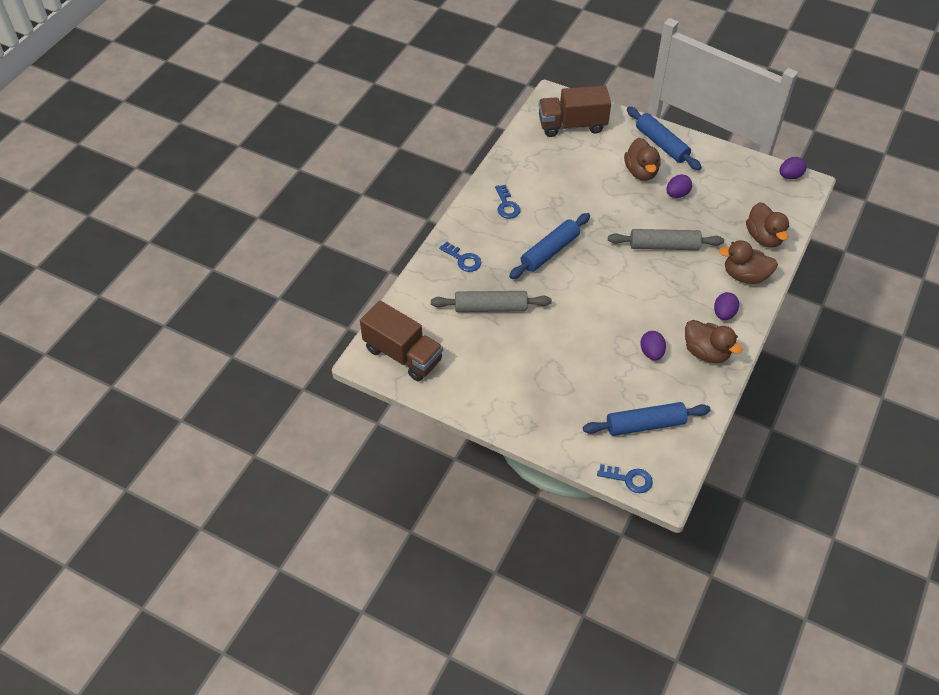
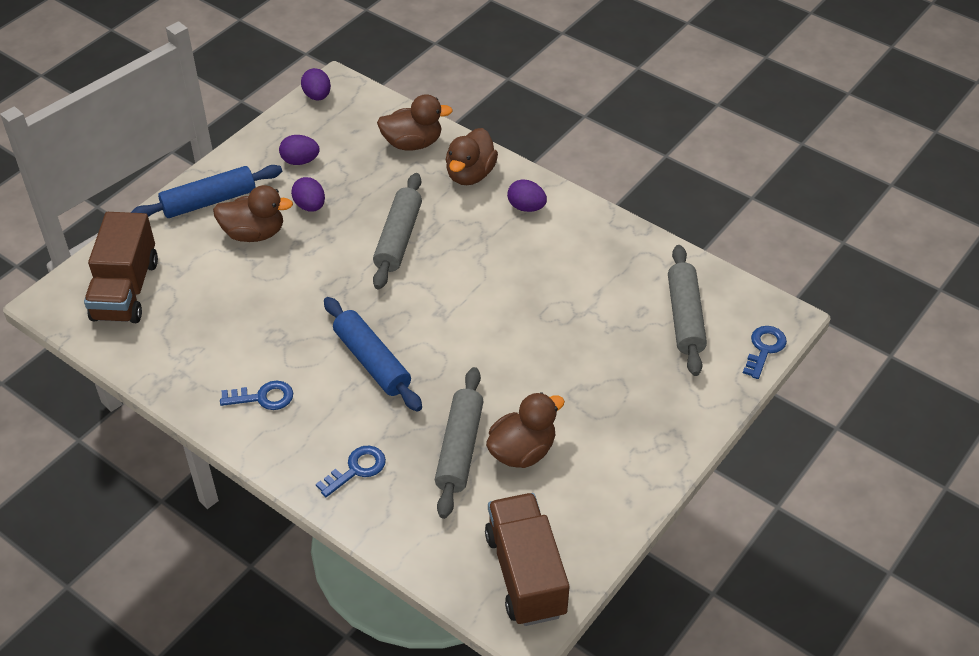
camera: 80 degrees left, 5 degrees down
brown truck [360,300,443,381] -> brown truck turned 60 degrees counterclockwise [485,493,569,626]
blue rolling pin [583,402,711,436] -> grey rolling pin [668,245,707,376]
purple egg [640,331,666,360] -> purple egg moved to [279,135,320,165]
brown duck [685,320,743,363] -> brown duck moved to [486,392,565,468]

